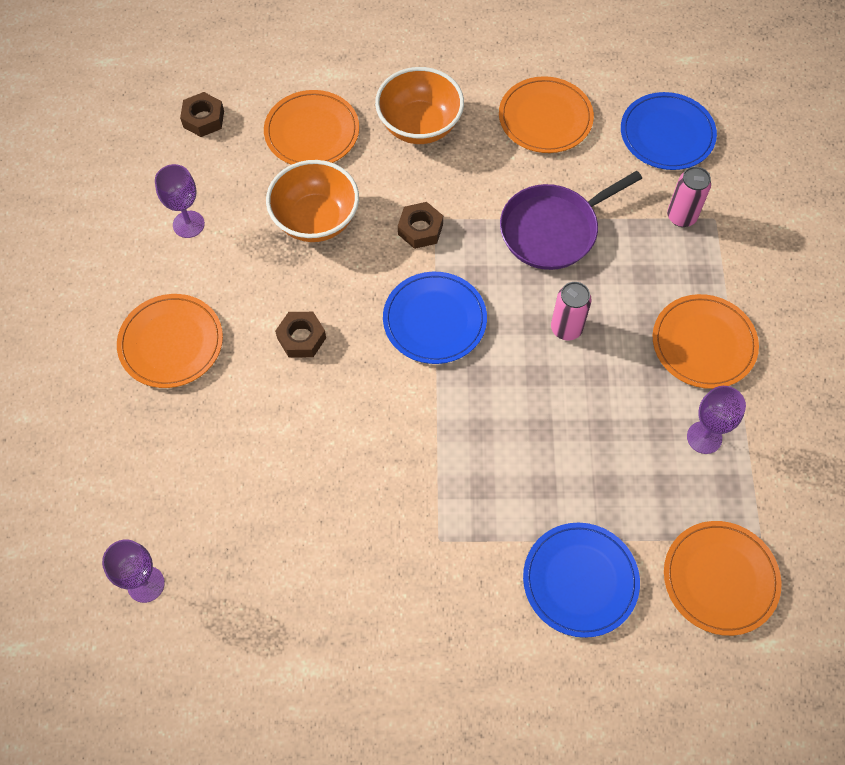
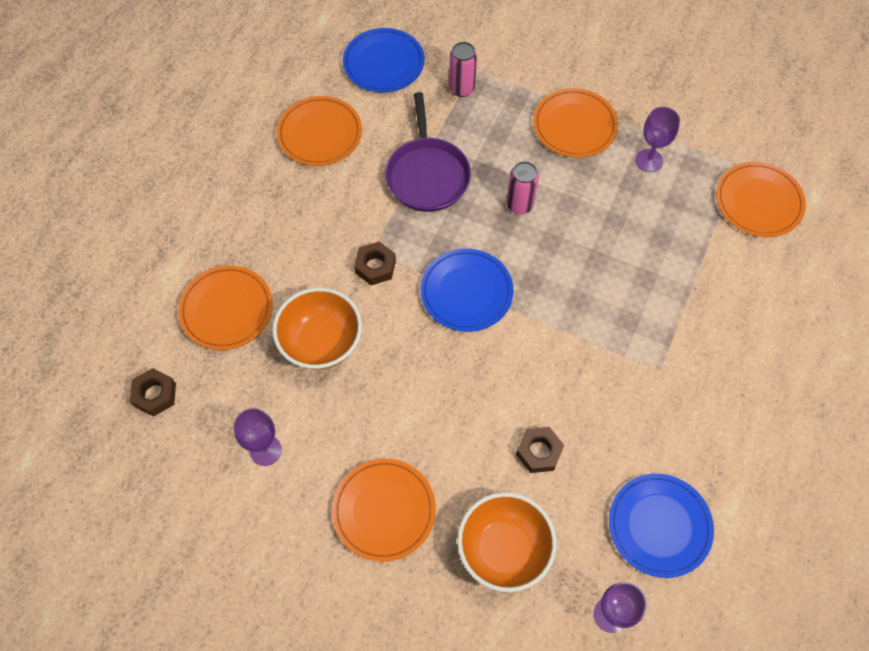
camera: 65 degrees left, 0 degrees up
brown nut [275,312,326,358] -> brown nut moved to [516,427,564,473]
orange bowl [375,67,464,144] -> orange bowl moved to [457,492,557,592]
blue plate [523,522,640,638] -> blue plate moved to [609,474,714,578]

